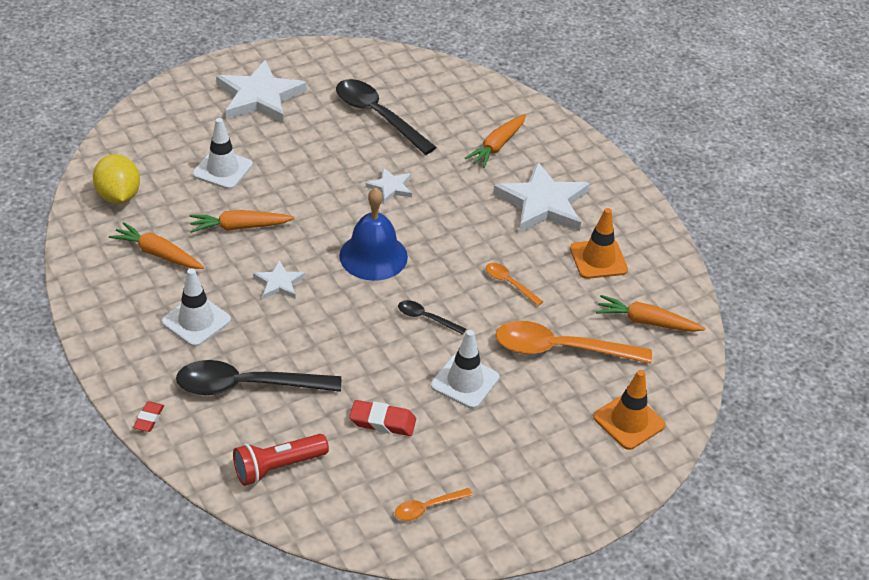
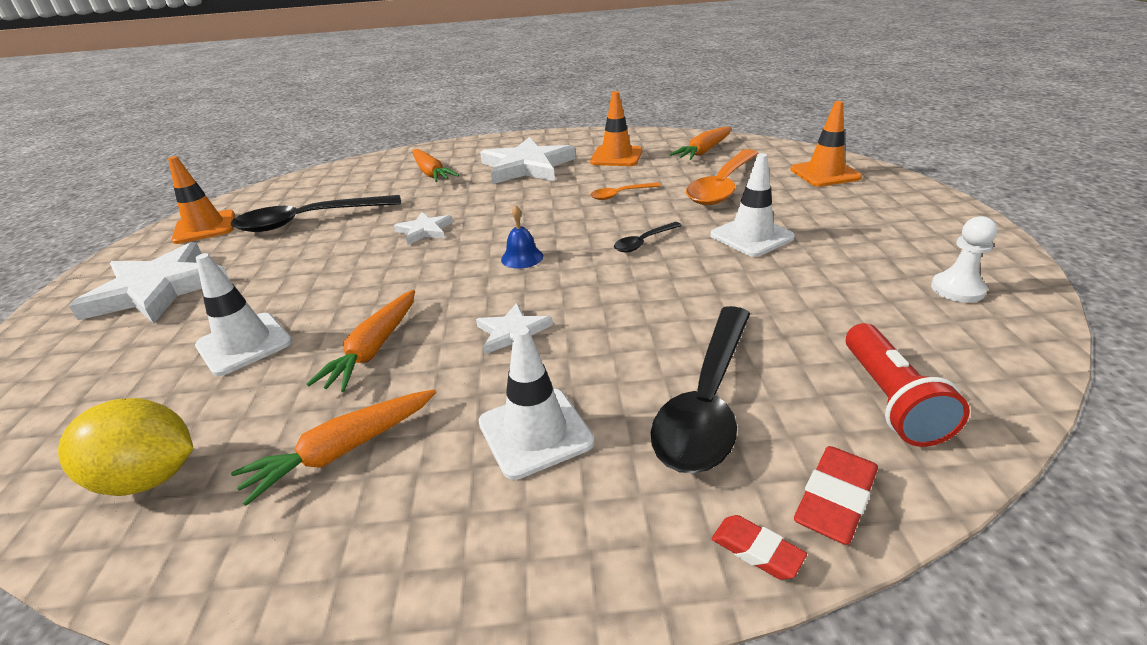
camera: 60 degrees left, 10 degrees down
blue bell [339,188,408,281] -> blue bell [501,205,543,269], size x0.49
red eraser [349,400,416,436] -> red eraser moved to [794,446,878,545]
orange spoon [395,488,473,521] -> white pawn [931,216,997,303]
none -> orange traffic cone [168,156,235,244]

